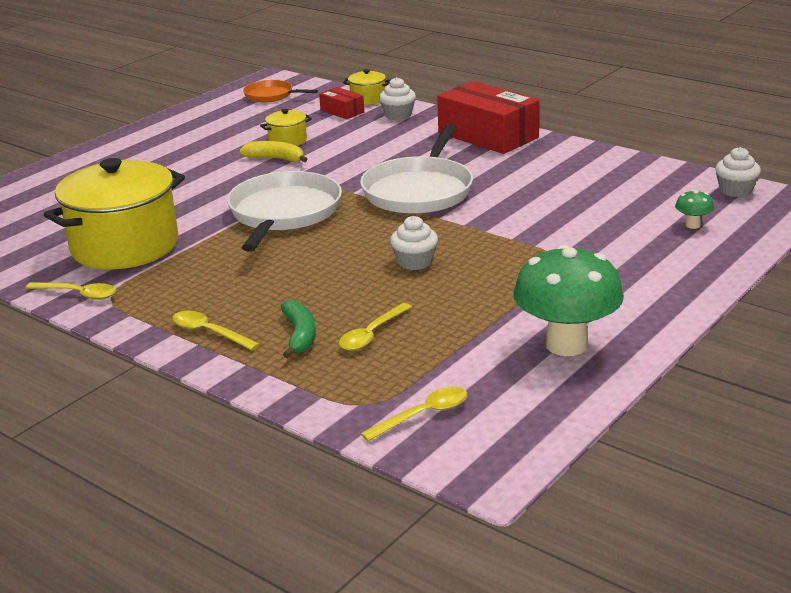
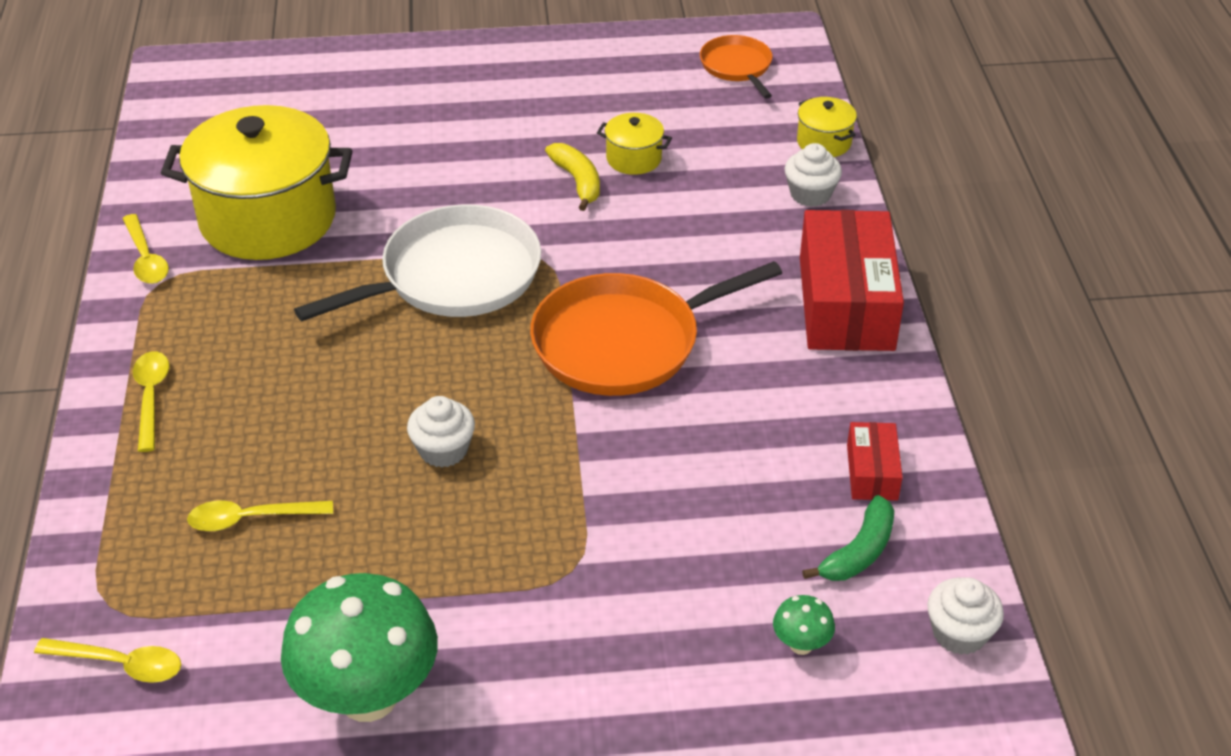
camera: 45 degrees right, 15 degrees up
green banana [281,300,316,358] -> green banana moved to [802,495,894,581]
red box [319,87,364,119] -> red box moved to [847,422,903,501]
white pan [360,124,473,214] -> orange pan [530,261,782,396]

